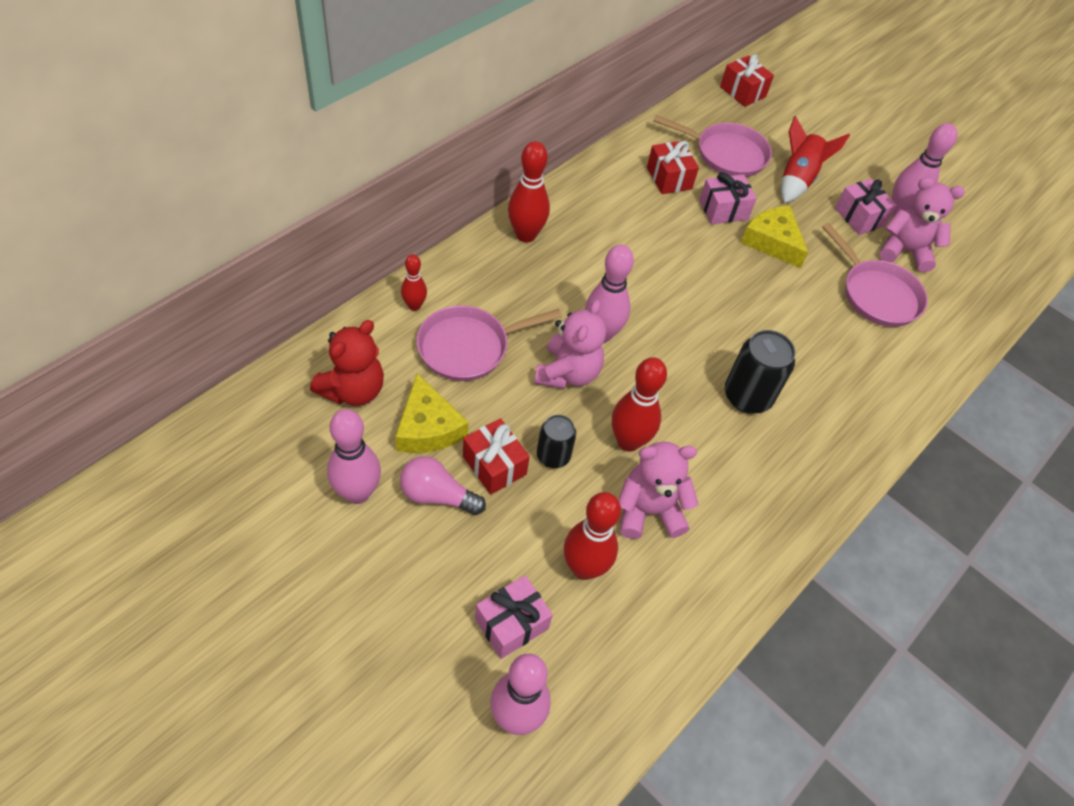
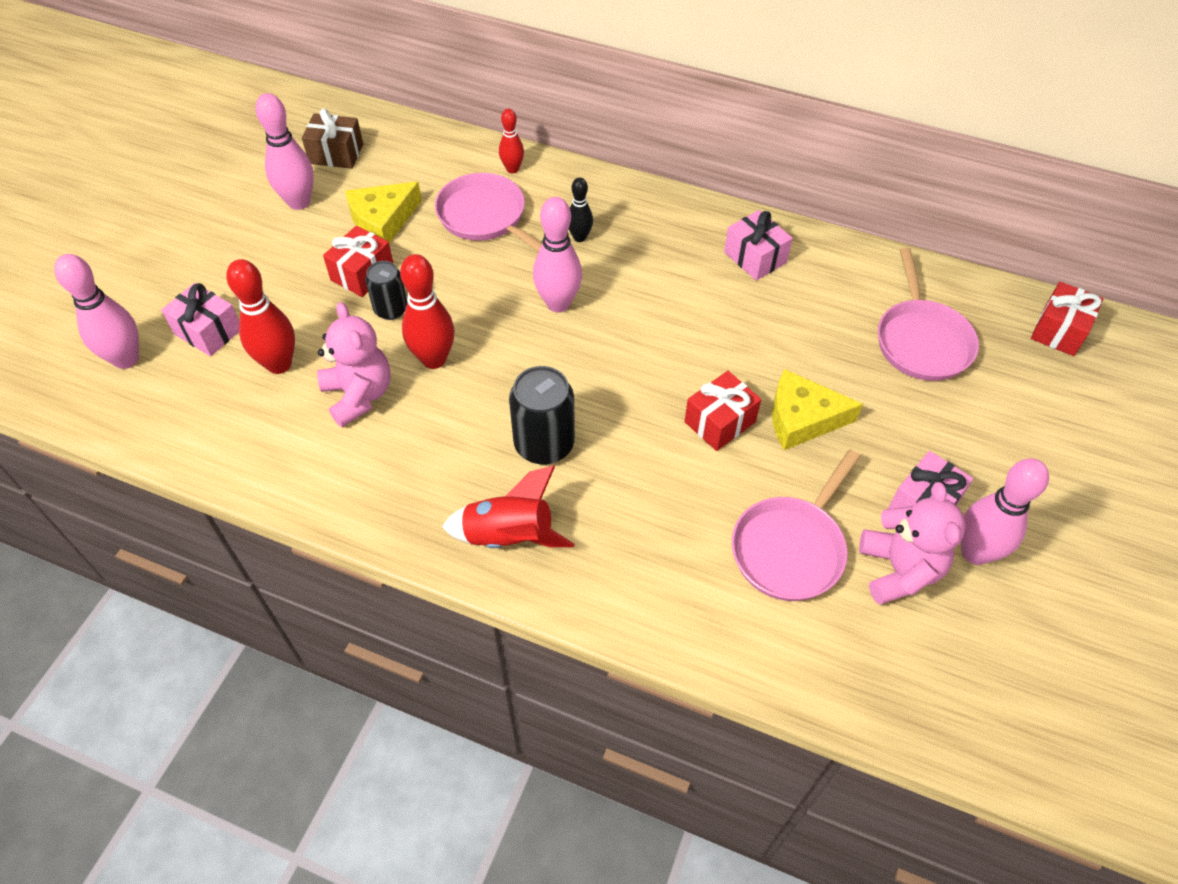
camera: 75 degrees right, 0 degrees up
red teddy bear [310,320,384,406] -> none
pink light bulb [400,456,486,515] -> none
red bowling pin [508,141,550,243] -> none
pink teddy bear [534,300,606,389] -> none
red gift [647,141,699,194] -> red gift moved to [684,371,761,451]
pink gift [699,172,757,224] -> pink gift moved to [724,210,793,280]
yellow cheese [741,206,808,268] -> yellow cheese turned 120 degrees counterclockwise [772,369,863,450]
red rocket [781,116,850,203] -> red rocket moved to [442,465,575,548]
none -> brown gift [302,109,363,169]
none -> black bowling pin [569,177,593,242]

